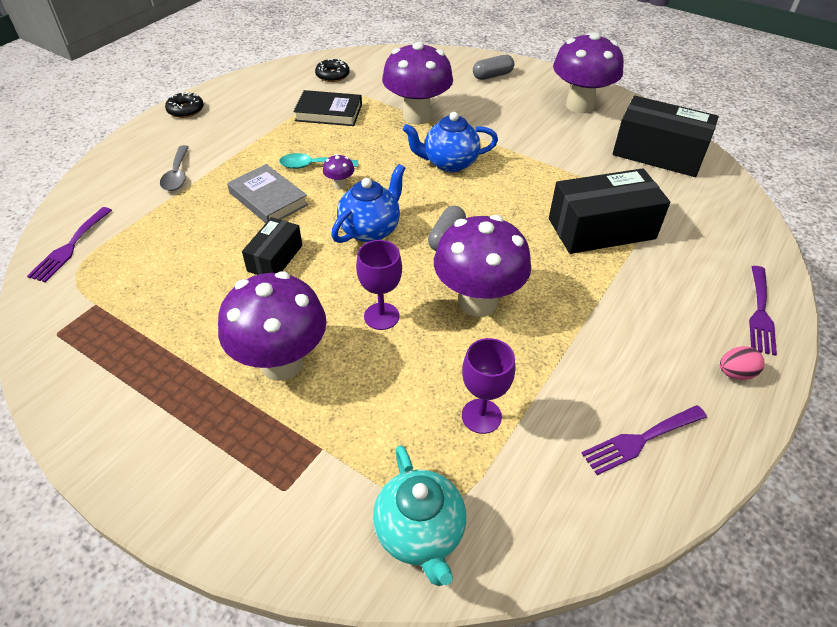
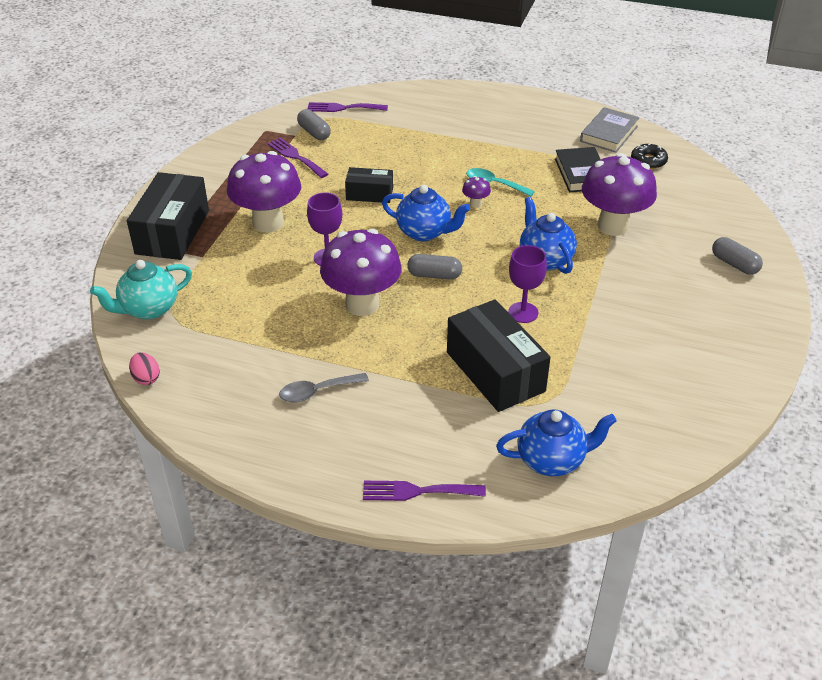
camera: 75 degrees right, 5 degrees down
grey spoon [160,145,189,191] -> grey spoon moved to [279,373,369,403]
black donut [165,92,204,118] -> none
grey book [227,164,308,223] -> grey book moved to [580,107,640,153]
turquoise spoon [279,153,358,169] -> turquoise spoon turned 45 degrees counterclockwise [466,168,535,197]
purple goblet [462,338,515,434] -> purple goblet moved to [508,245,547,323]
purple mushroom [553,32,624,113] -> none
purple fork [581,405,707,475] -> purple fork moved to [267,138,328,178]
black box [613,96,719,177] -> black box moved to [127,172,209,260]
pink egg [720,346,765,380] -> pink egg moved to [129,352,160,385]
none -> grey capsule [297,109,331,140]
none -> blue teapot [496,410,617,476]

